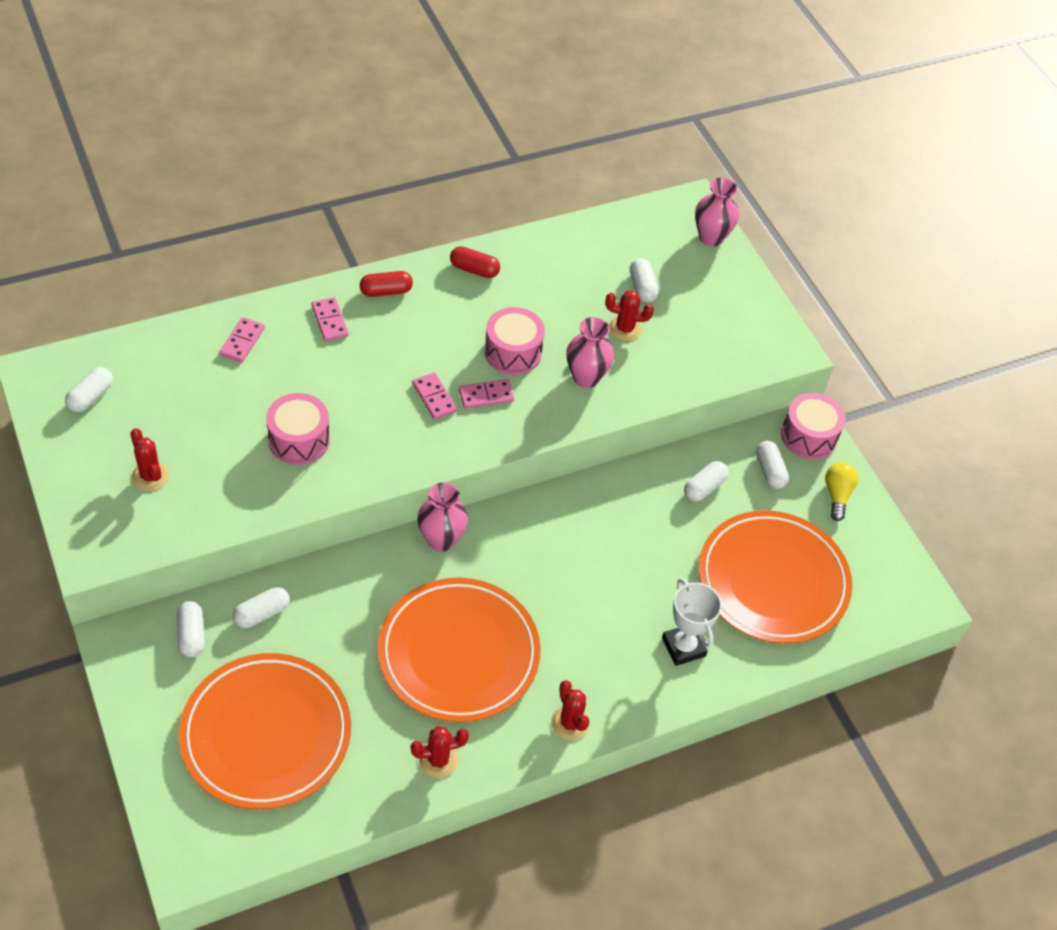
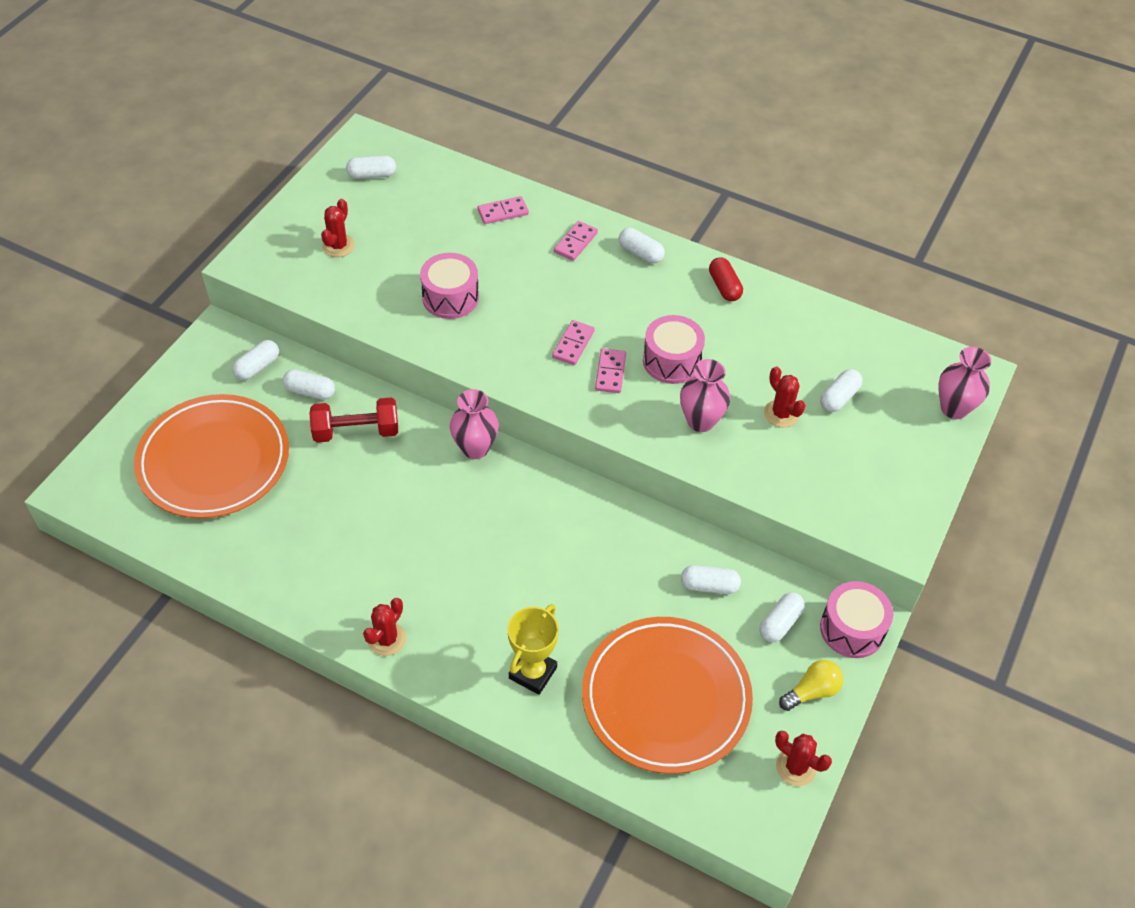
camera: 55 degrees right, 0 degrees up
red capsule [360,271,413,297] -> white capsule [619,228,665,264]
orange plate [378,578,541,722] -> none
red cactus [411,726,469,778] -> red cactus moved to [775,731,832,786]
pink domino [459,379,514,408] -> pink domino turned 60 degrees clockwise [595,348,626,393]
white trophy [662,578,722,666] -> yellow trophy [508,604,559,695]
none -> red dumbbell [309,397,398,443]

